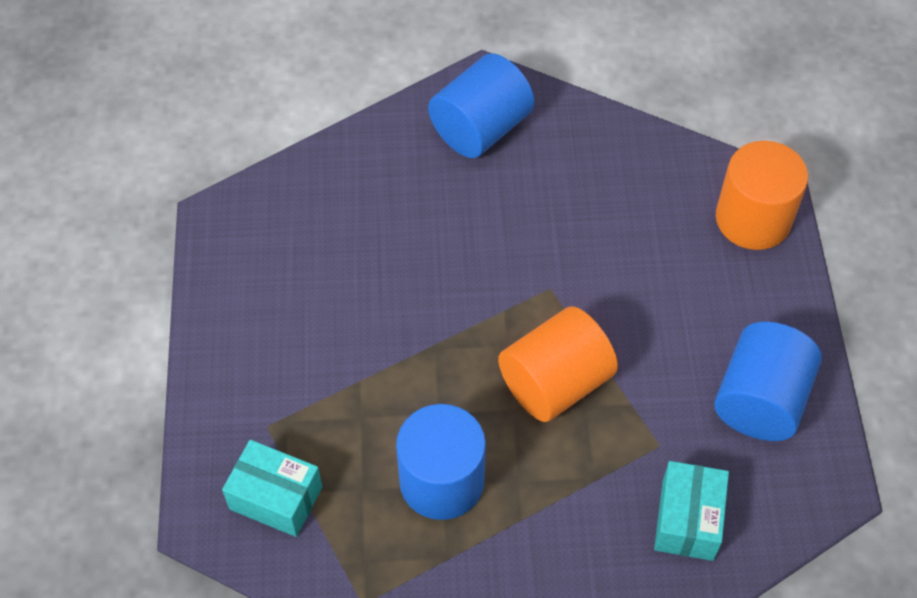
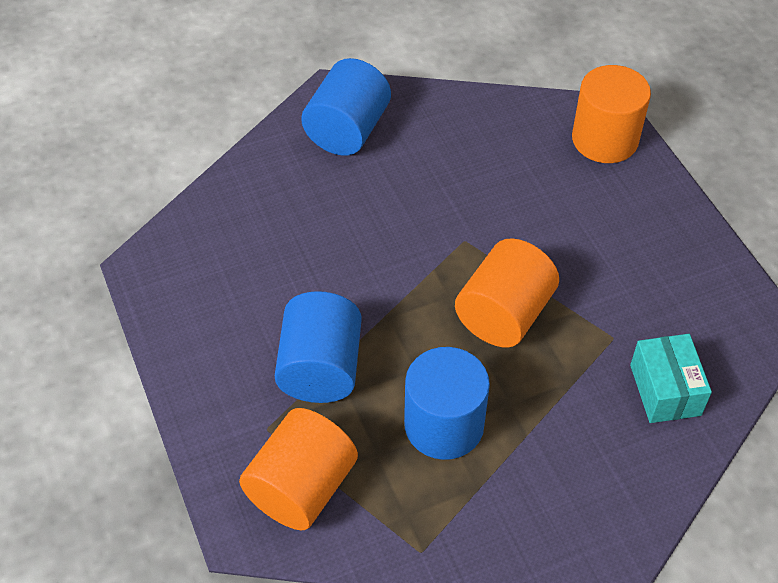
camera: 20 degrees left, 5 degrees down
turquoise box [222,440,322,537] -> orange cylinder [239,408,358,530]
blue cylinder [714,322,822,441] -> blue cylinder moved to [275,291,362,403]

